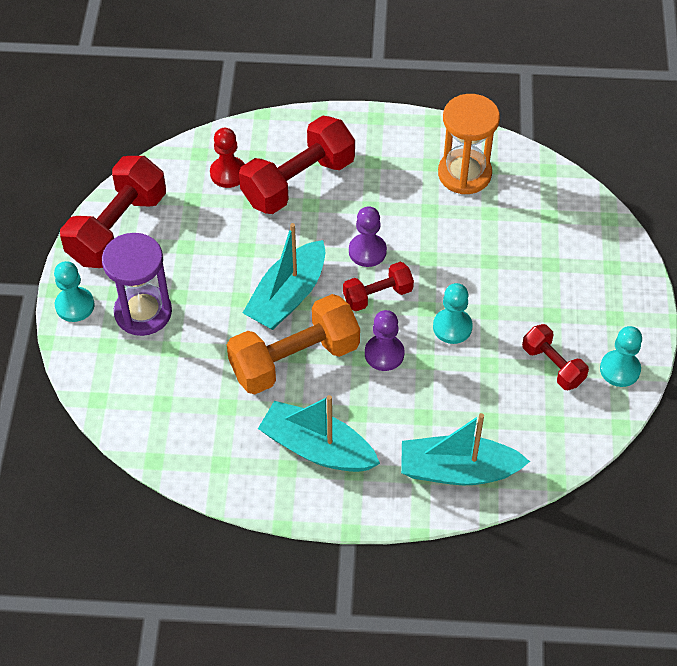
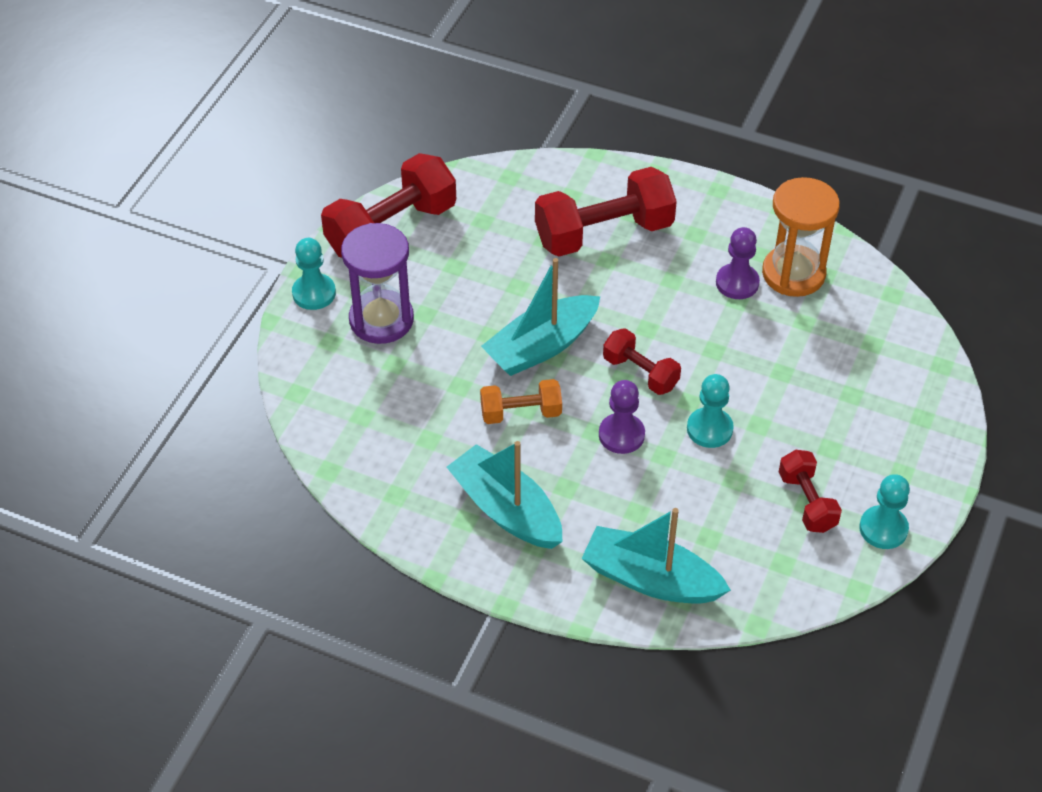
camera: 20 degrees right, 5 degrees down
red pawn [210,128,245,188] -> none
orange dumbbell [227,294,360,394] -> orange dumbbell [480,379,562,424], size x0.55
red dumbbell [343,262,414,311] -> red dumbbell turned 45 degrees clockwise [603,328,681,395]
purple pawn [349,206,387,267] -> purple pawn moved to [716,227,760,299]

